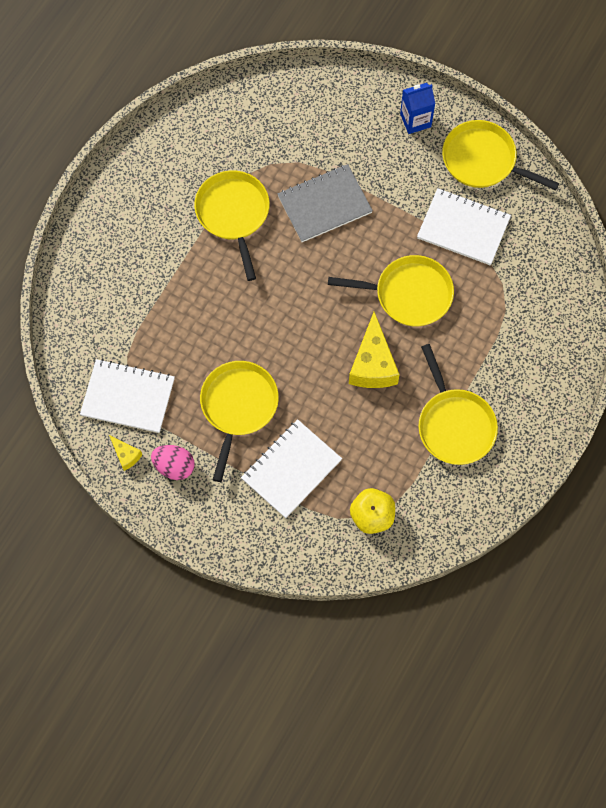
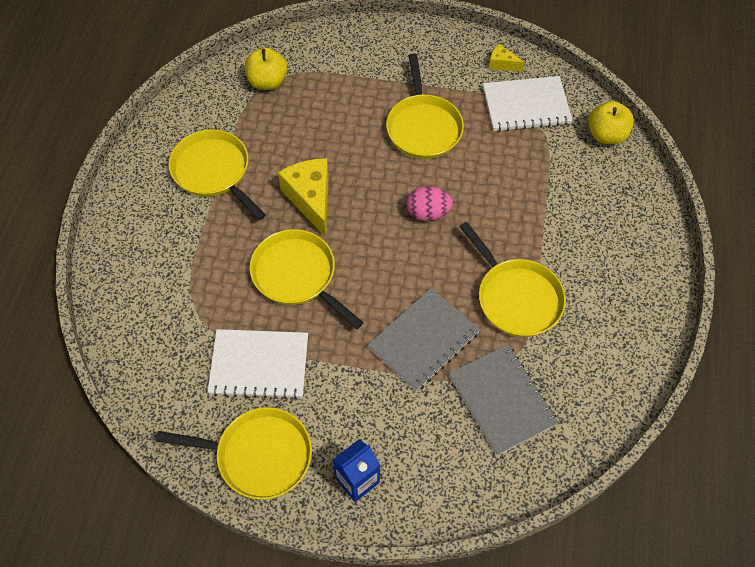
camera: 160 degrees right, 10 degrees down
pink egg [151,445,195,480] -> pink egg moved to [407,186,453,221]
white notebook [241,419,342,518] -> none
yellow pan [328,255,454,326] -> yellow pan turned 60 degrees clockwise [250,229,364,329]
none -> grey notebook [449,345,558,455]
none -> yellow apple [588,101,634,144]

